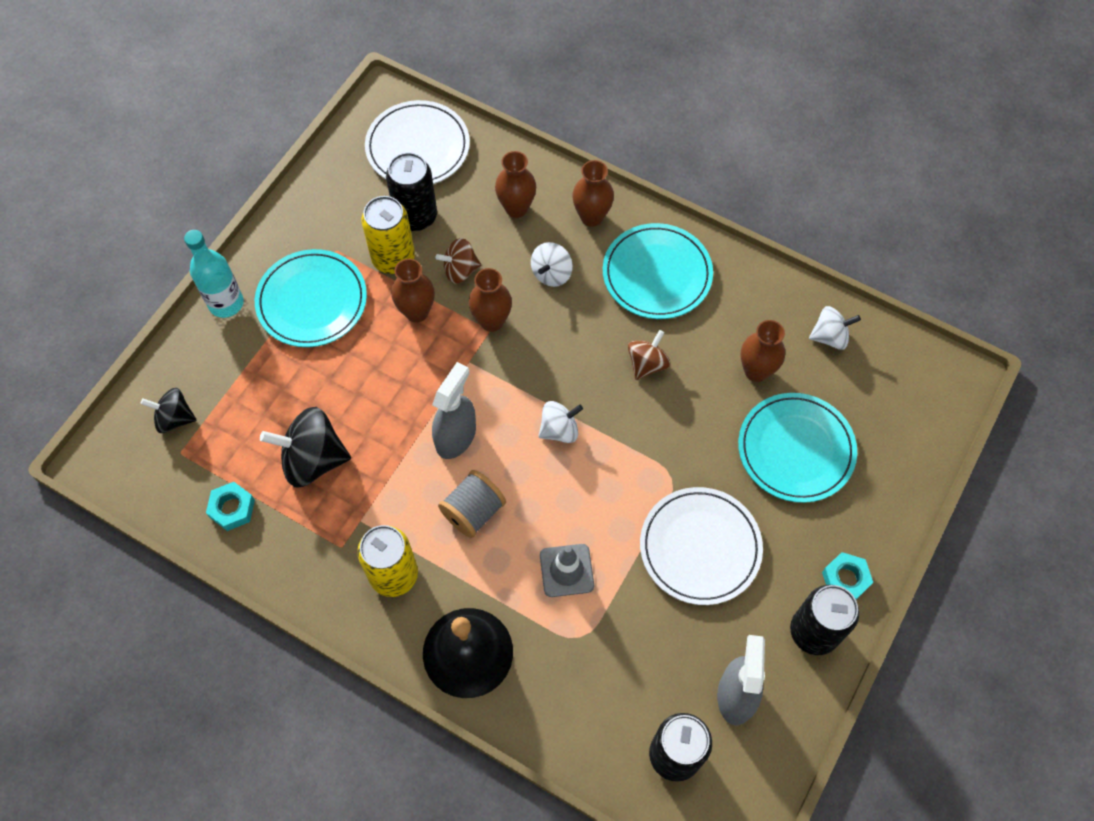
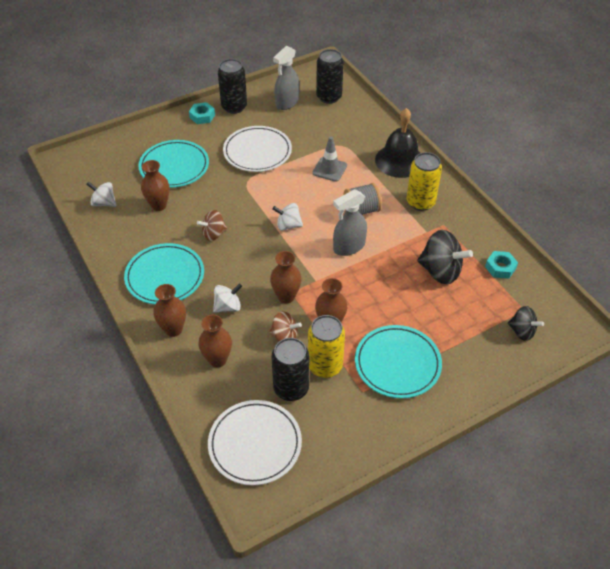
camera: 150 degrees left, 15 degrees down
turquoise bottle [184,230,244,318] -> none

